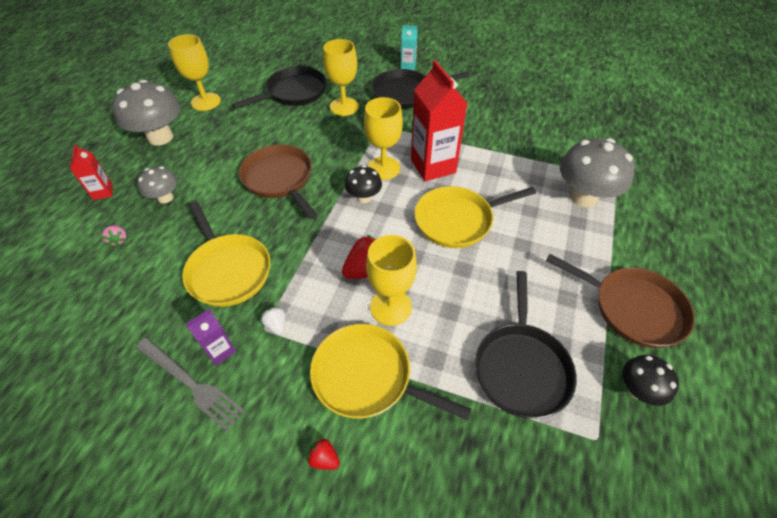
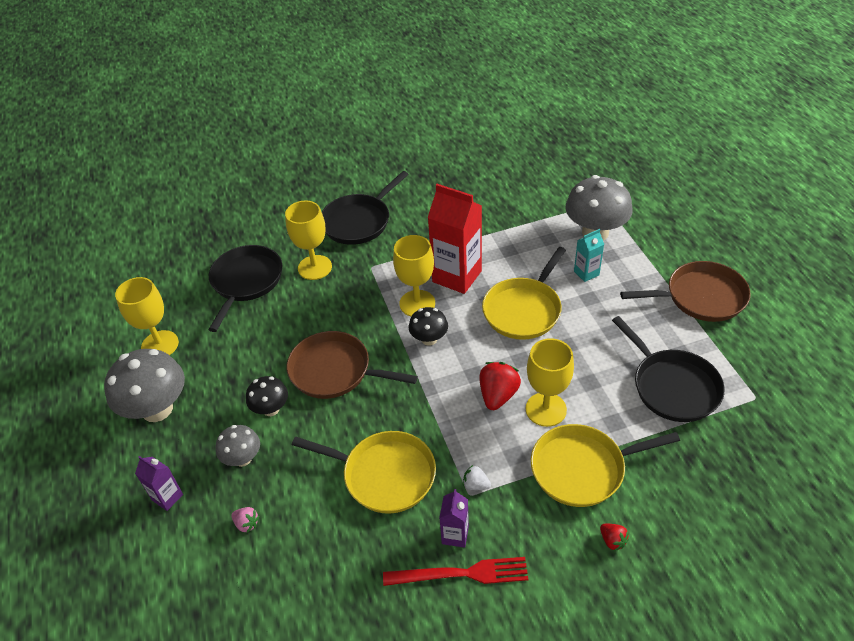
camera: 35 degrees left, 5 degrees down
red carton [70,144,113,200] -> purple carton [135,456,183,511]
grey fork [136,337,245,431] -> red fork [383,557,528,586]
red strawberry [307,438,340,470] -> red strawberry turned 120 degrees counterclockwise [600,524,629,551]
turquoise carton [401,25,418,71] -> turquoise carton moved to [574,229,604,282]
black mushroom [622,355,679,406] -> black mushroom moved to [246,376,288,416]

